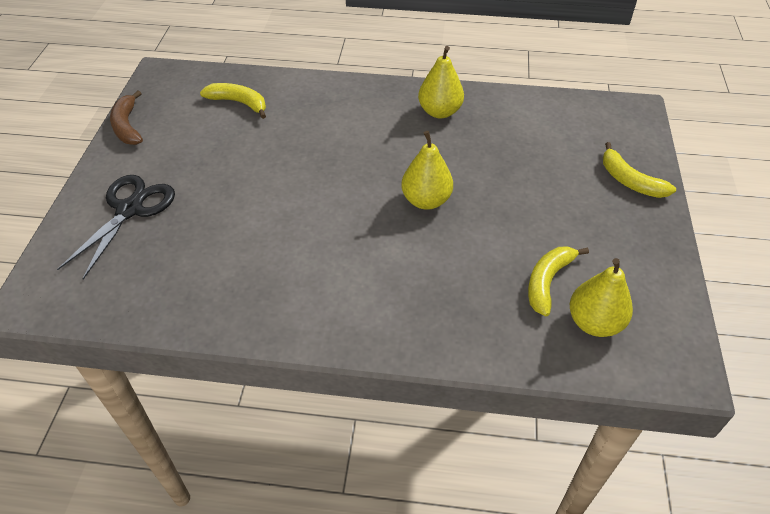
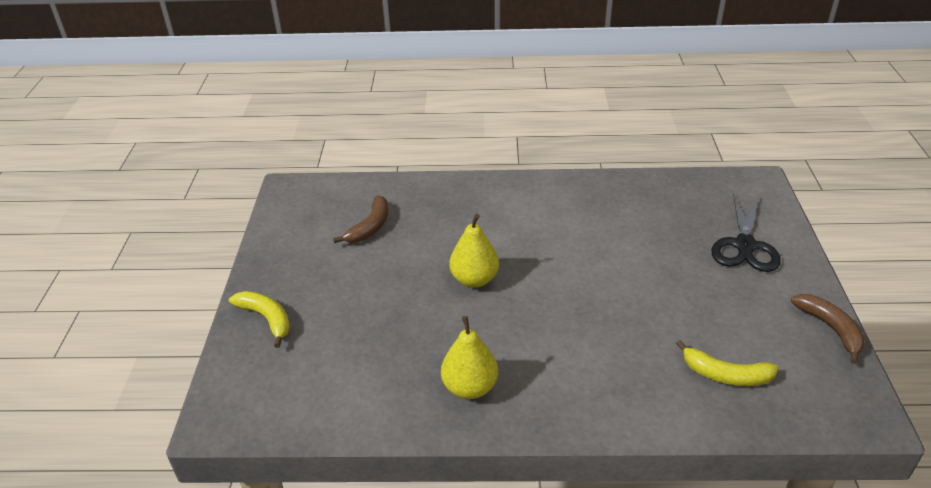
camera: 175 degrees right, 10 degrees down
yellow banana [528,246,589,317] -> brown banana [333,196,388,243]
yellow pear [570,258,633,337] -> none

